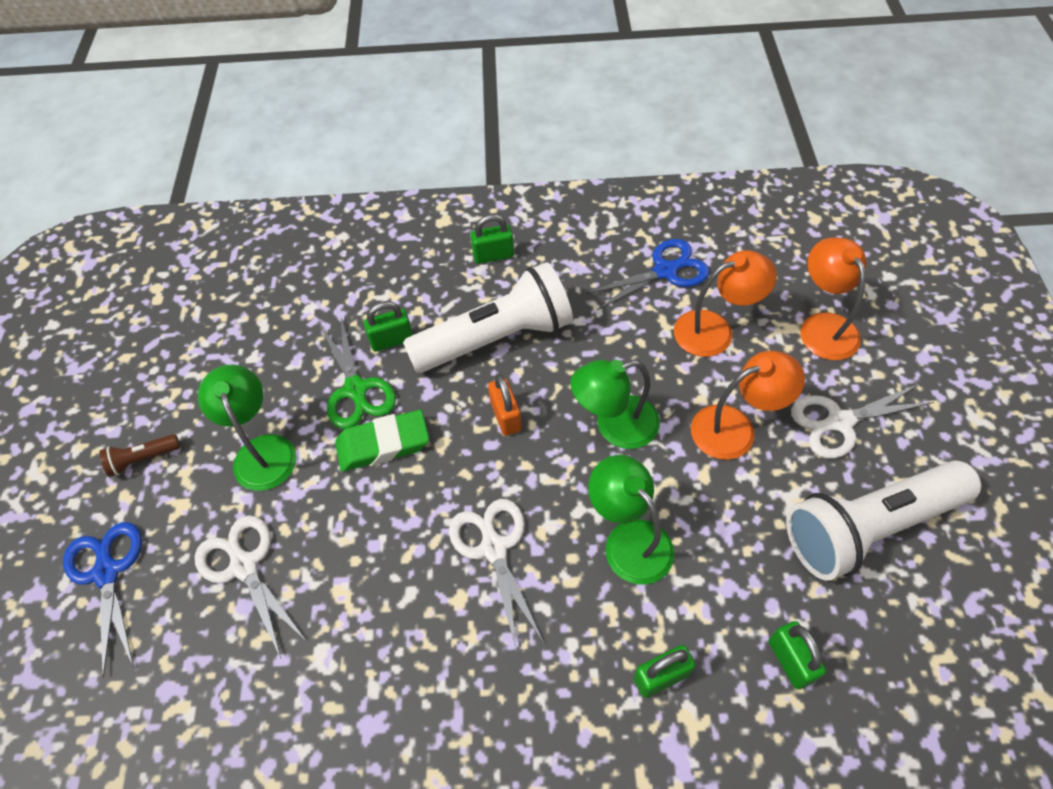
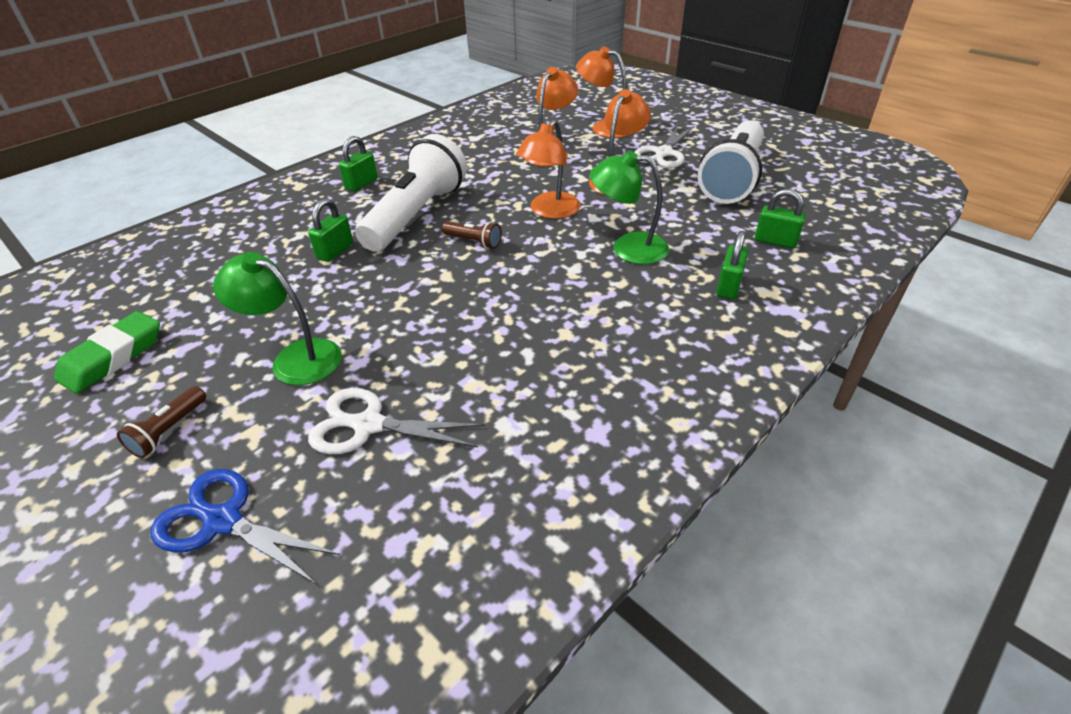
camera: 45 degrees left, 15 degrees down
green scissors [320,318,396,429] -> none
green eraser [335,410,429,472] -> green eraser moved to [54,311,160,394]
white scissors [449,499,544,652] -> none
orange padlock [488,374,522,436] -> brown flashlight [442,221,502,249]
green lamp [571,360,660,449] -> orange lamp [516,120,581,219]
blue scissors [586,239,710,310] -> none

